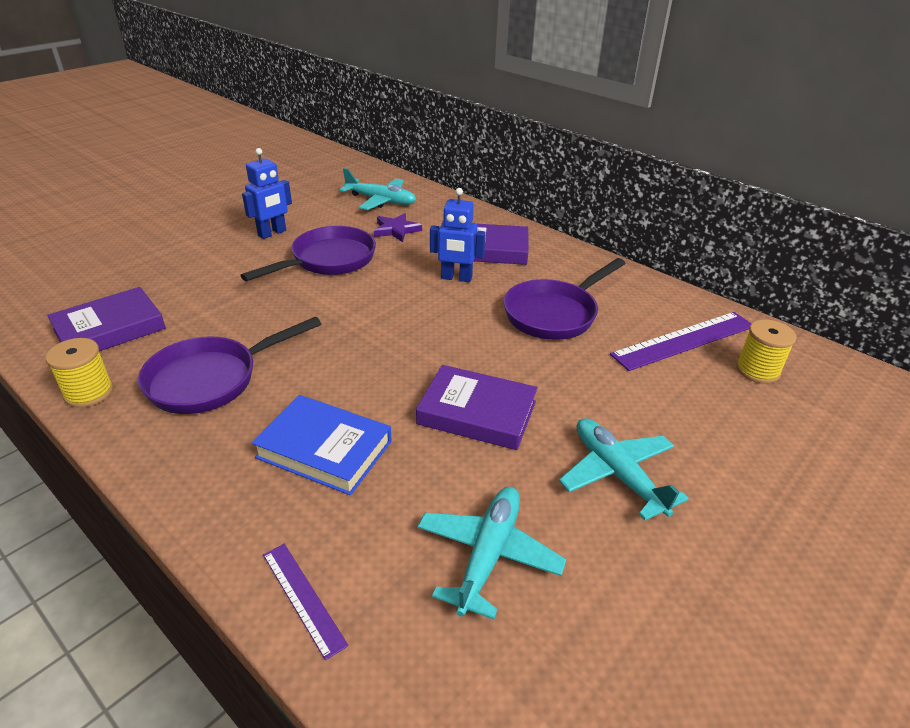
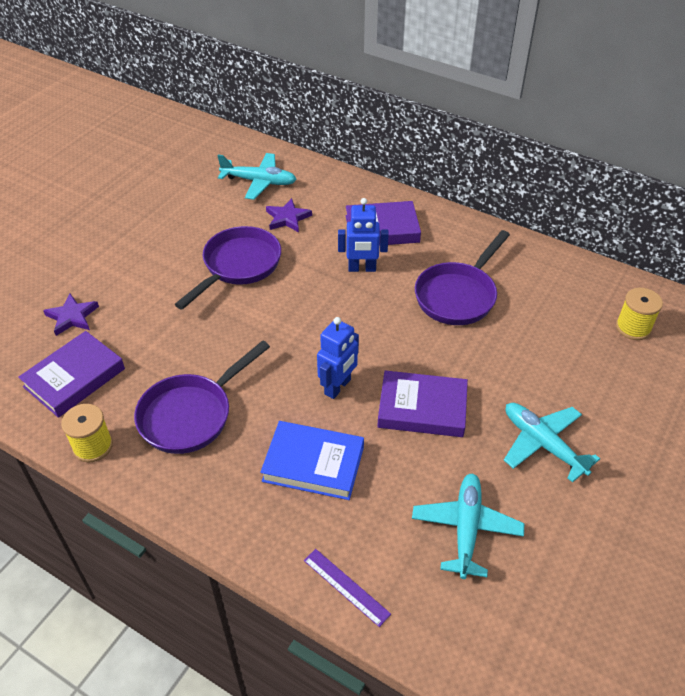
camera: 10 degrees left, 10 degrees up
blue robot [242,148,292,239] -> blue robot moved to [317,317,359,399]
purple ruler [610,312,752,371] -> none
none -> purple star [43,294,99,336]

